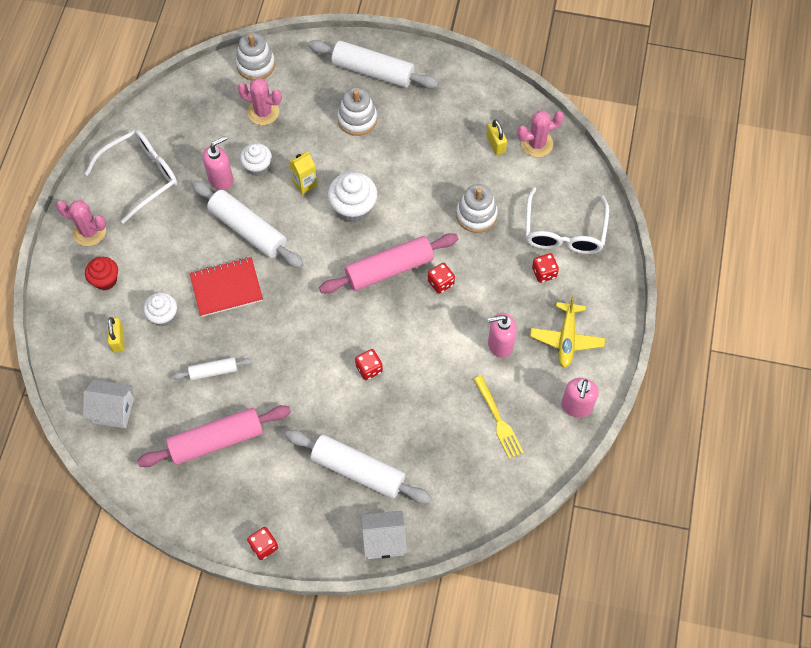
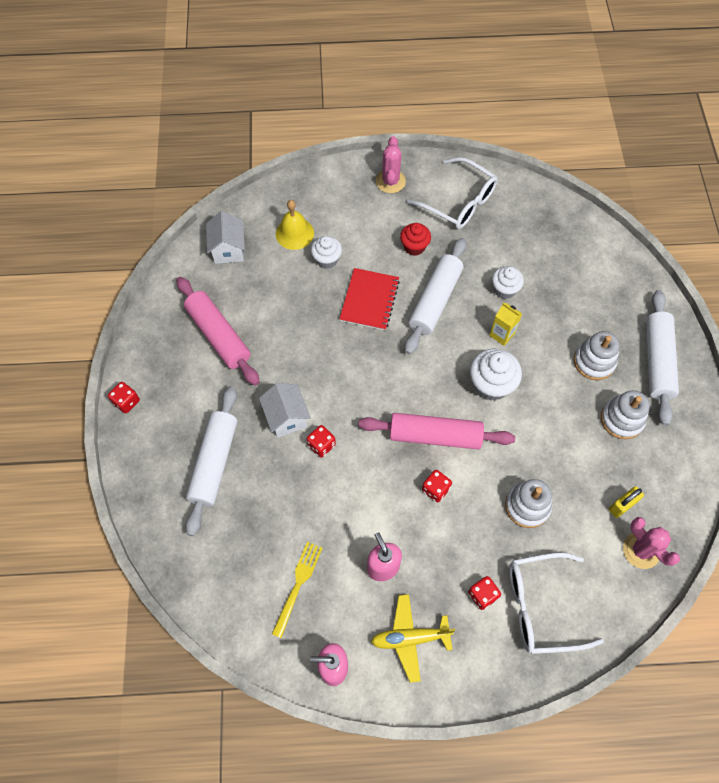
camera: 75 degrees right, 0 degrees up
red cupcake [85,257,118,290] -> red cupcake moved to [400,223,431,256]
yellow padlock [107,317,125,353] -> yellow bell [276,200,314,250]
white rolling pin [172,357,253,380] -> none
red notebook [189,257,263,317] -> red notebook turned 45 degrees clockwise [340,268,400,330]
pink soap dispenser [203,136,233,190] -> none
white stacking toy [236,32,275,80] -> white stacking toy moved to [601,390,650,439]
pink cactus [238,78,282,125] -> none
pink rolling pin [319,233,458,294] -> pink rolling pin turned 45 degrees counterclockwise [358,413,515,449]
white house [361,510,407,559] -> white house moved to [259,383,311,438]
yellow fork [473,376,524,459] -> yellow fork turned 150 degrees clockwise [272,542,322,638]

